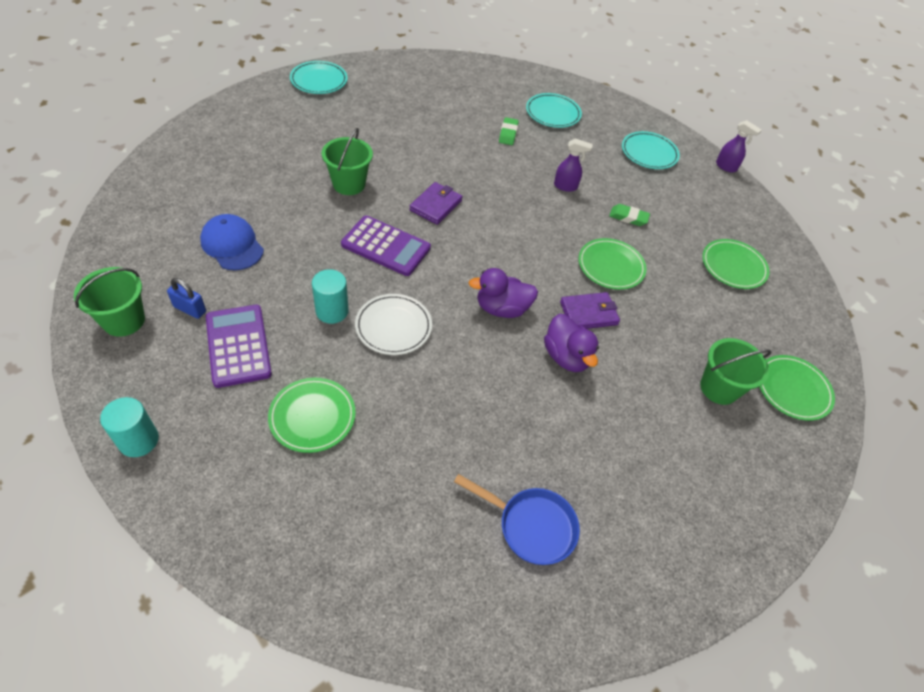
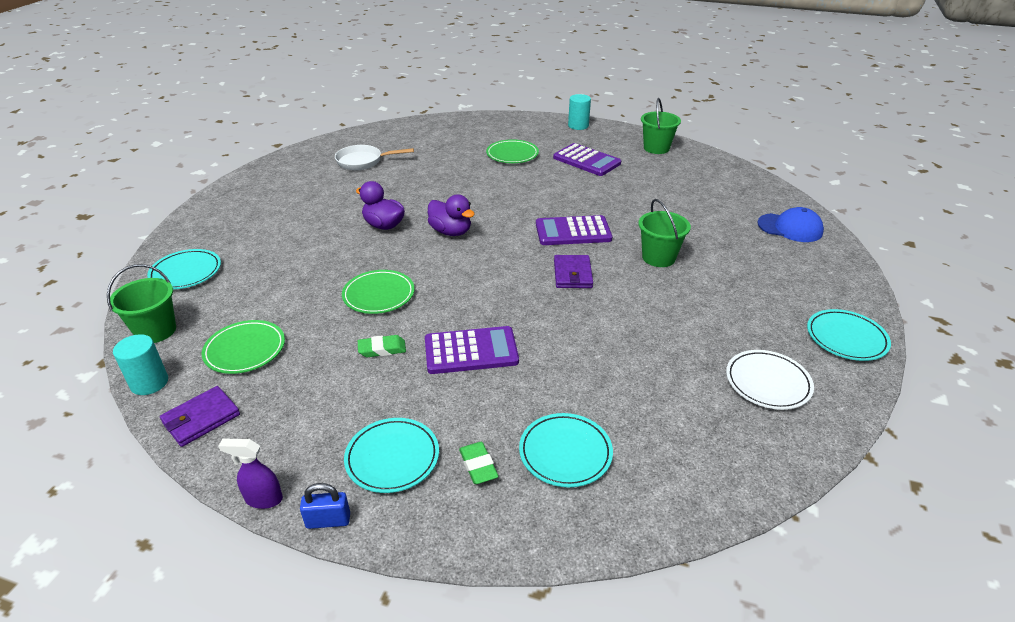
camera: 155 degrees right, 15 degrees down
blue padlock [167,278,206,319] -> blue padlock moved to [300,483,350,529]
blue cap [200,214,264,271] -> blue cap moved to [757,207,824,242]
turquoise cylinder [312,269,349,324] -> turquoise cylinder moved to [113,334,168,395]
white plate [355,294,432,355] -> white plate moved to [726,350,814,410]
blue pan [454,474,580,565] -> white pan [335,145,414,170]
purple duck [469,268,538,318] -> purple duck turned 75 degrees clockwise [428,194,475,236]
green eraser [499,117,519,145] -> green eraser moved to [459,442,499,484]
purple spray bottle [554,138,593,192] -> purple calculator [425,326,519,374]
purple wallet [560,292,620,329] -> purple wallet moved to [160,386,240,447]
green bucket [700,338,771,405] -> green bucket moved to [107,264,176,343]
green plate [760,355,835,421] -> turquoise plate [147,249,221,289]

